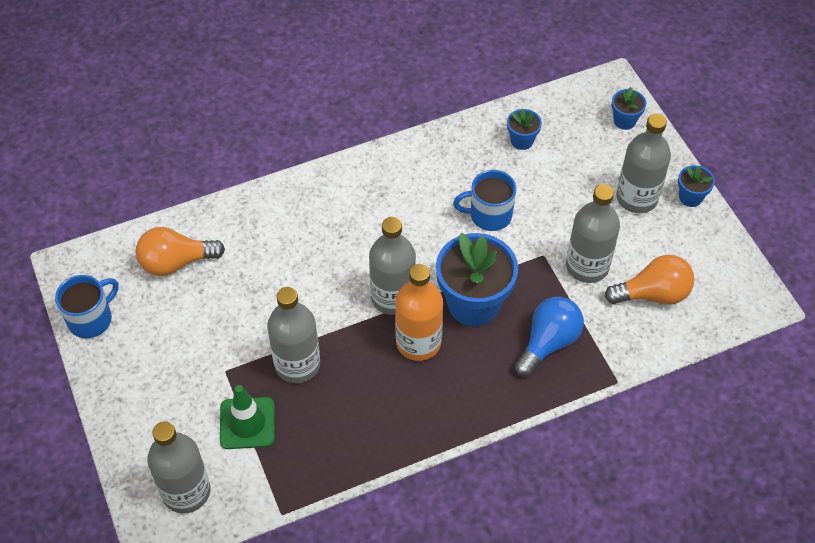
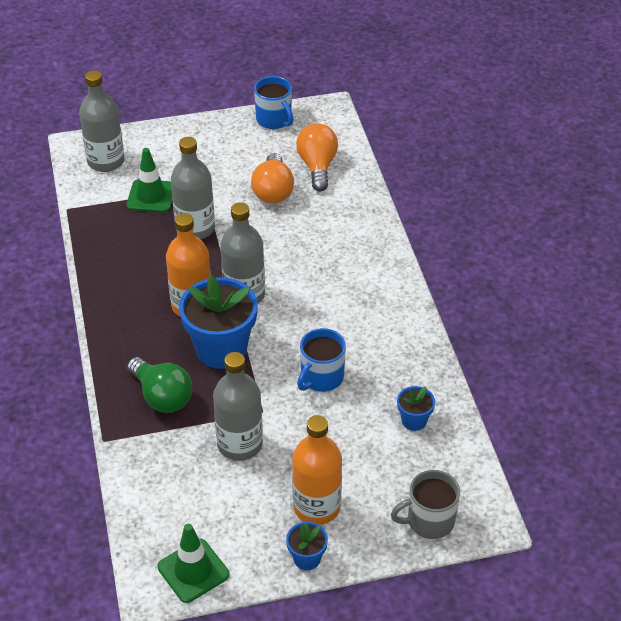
camera: 100 degrees right, 10 degrees down
blue mug [453,170,516,231] -> blue mug turned 150 degrees counterclockwise [297,328,346,392]
blue light bulb [515,297,584,377] -> green light bulb [127,357,192,413]
orange light bulb [605,255,694,305] -> orange light bulb moved to [251,153,294,204]
blue flower pot [612,87,646,130] -> grey mug [391,470,460,539]
grey bottle [616,114,671,213] -> orange bottle [292,415,342,525]
none -> green traffic cone [157,524,229,603]

